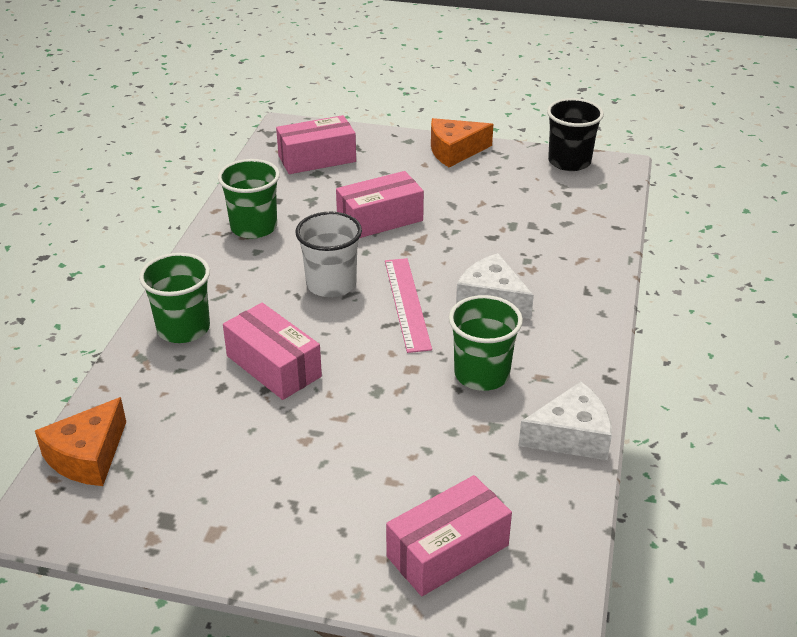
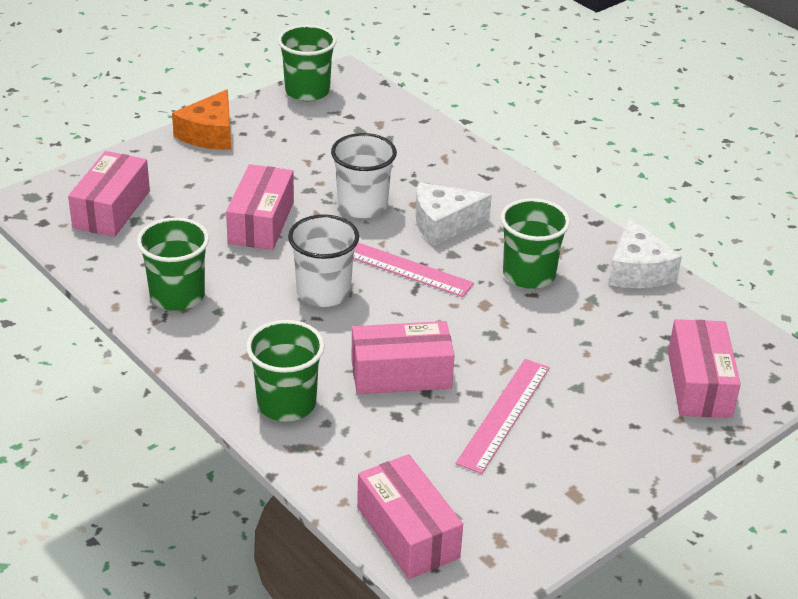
camera: 55 degrees left, 0 degrees up
orange cheese [35,397,126,486] -> pink box [357,454,463,579]
white cheese [519,381,612,460] -> white cheese turned 150 degrees clockwise [608,217,682,288]
black cup [547,98,604,171] -> green cup [278,25,337,101]
none -> white cup [331,133,397,218]
none -> pink ruler [456,359,550,474]

